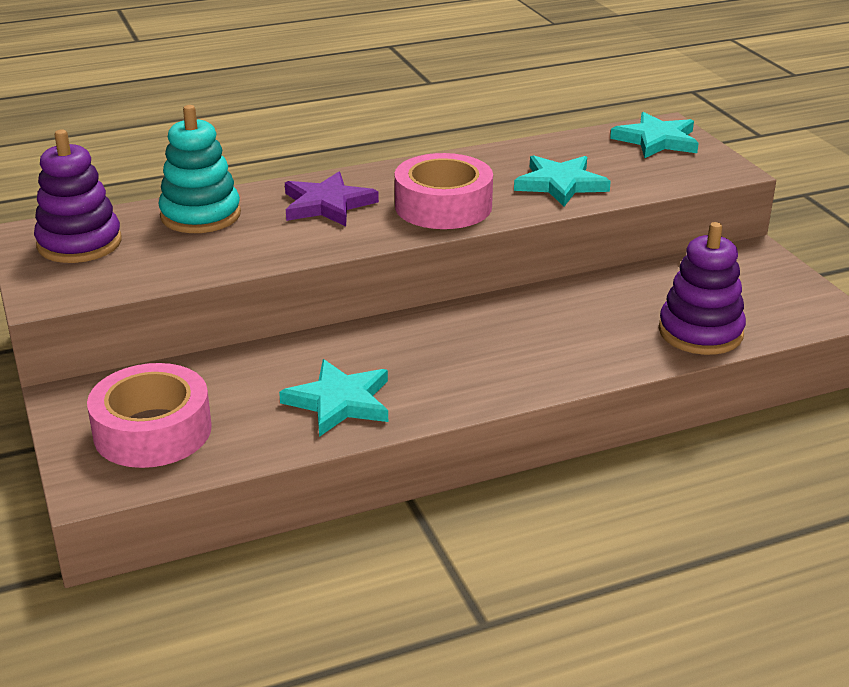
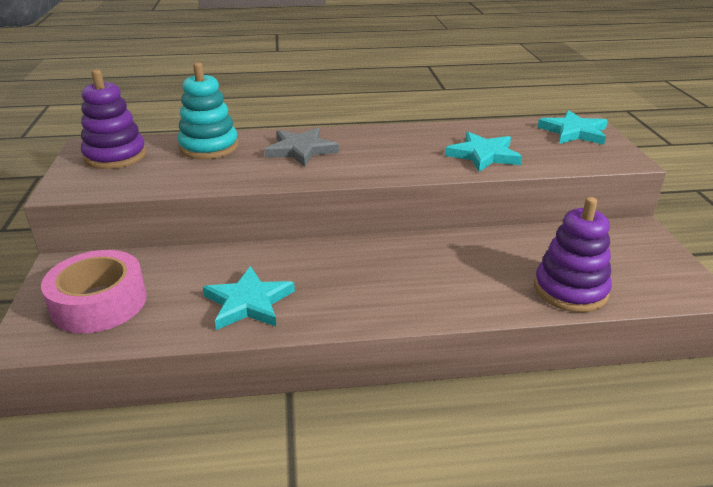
camera: 15 degrees right, 0 degrees up
purple star [285,172,379,226] -> grey star [264,128,339,167]
pink tape [395,153,493,229] -> none

